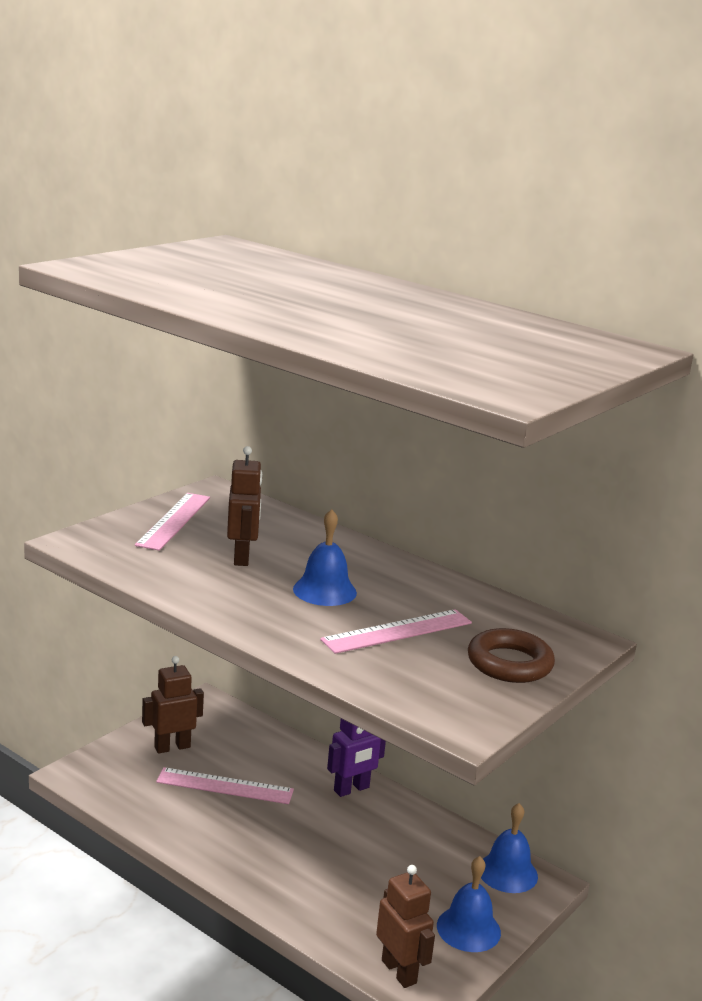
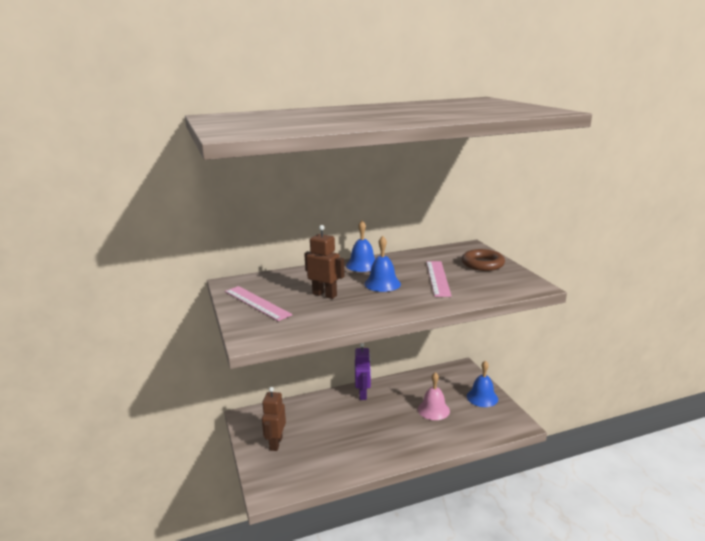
camera: 55 degrees left, 0 degrees up
pink ruler [156,767,294,804] -> none
brown robot [376,865,435,988] -> none
blue bell [481,803,538,893] -> blue bell moved to [346,221,375,272]
none -> pink bell [418,372,450,420]

